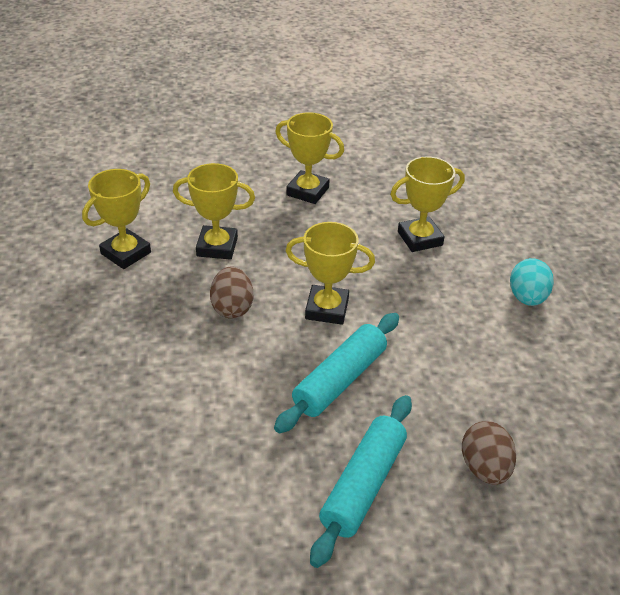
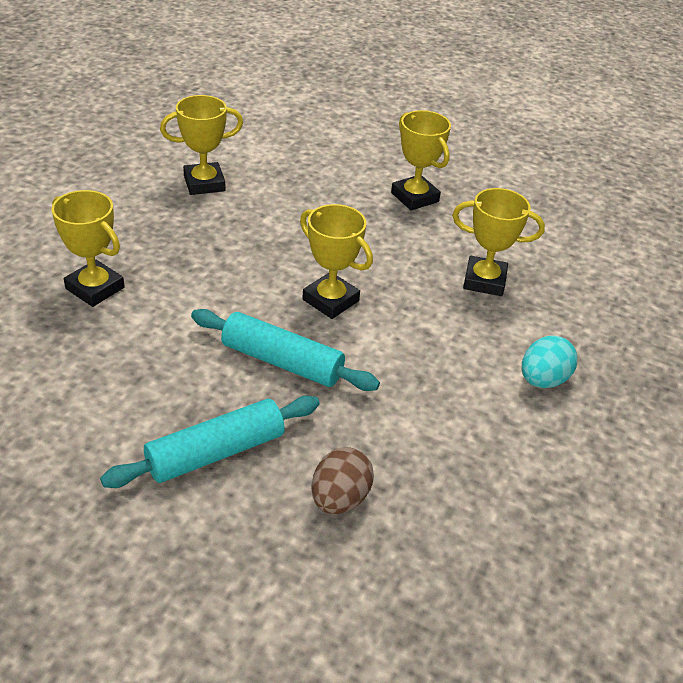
camera: 30 degrees right, 0 degrees up
yellow trophy [173,163,255,260] -> yellow trophy moved to [52,190,125,307]
brown egg [210,266,253,319] -> none
turquoise rolling pin [274,313,399,433] -> turquoise rolling pin turned 45 degrees clockwise [191,309,380,391]

